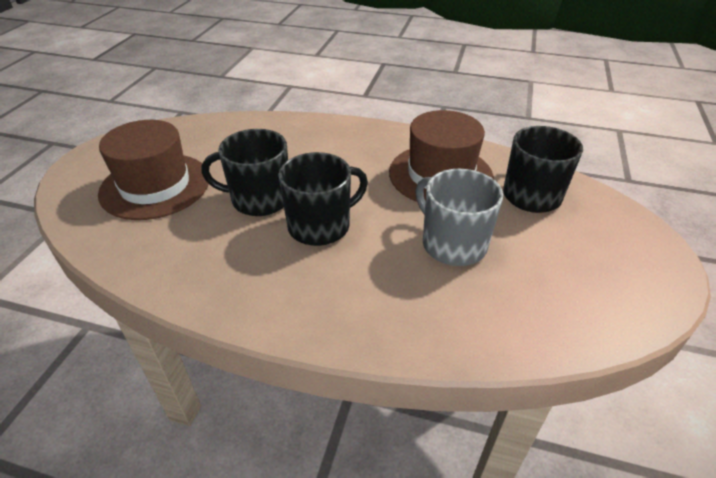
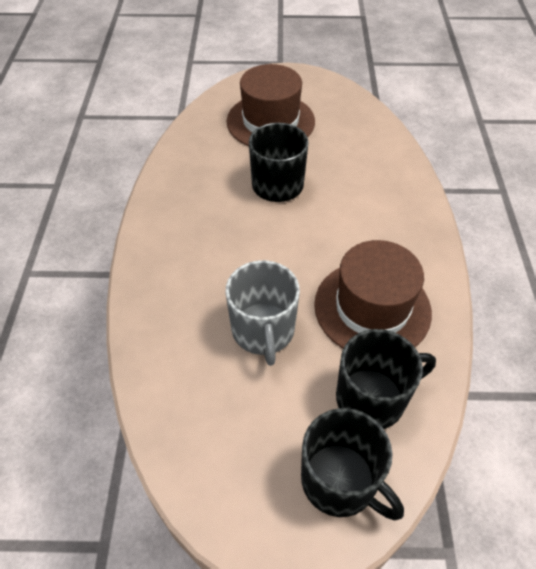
camera: 75 degrees right, 10 degrees up
black mug [278,152,368,246] -> black mug moved to [301,408,404,520]
grey mug [416,169,503,266] -> grey mug turned 135 degrees clockwise [226,260,300,366]

